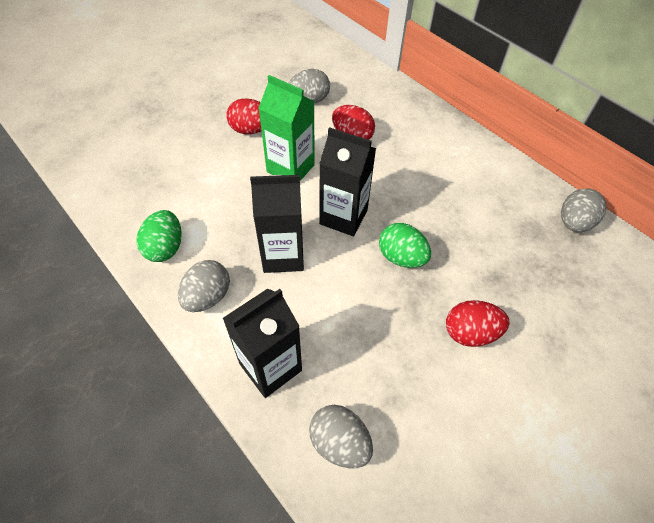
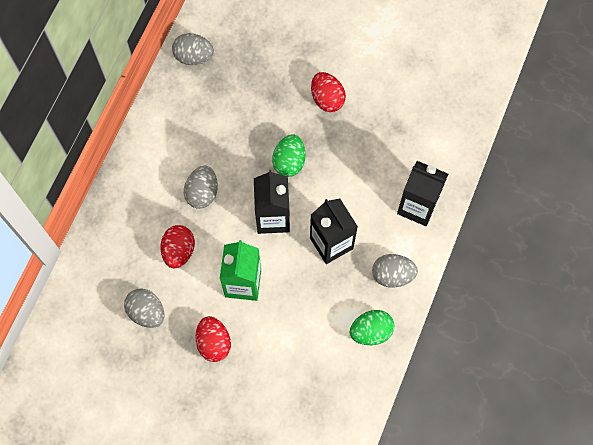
camera: 115 degrees left, 15 degrees up
grey egg [309,405,373,469] -> grey egg moved to [184,166,218,209]

